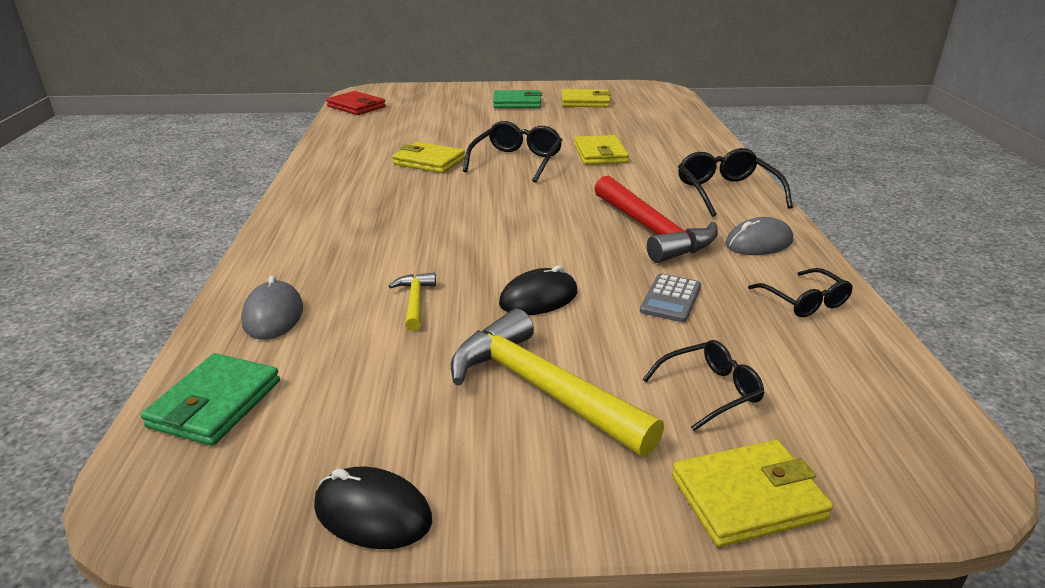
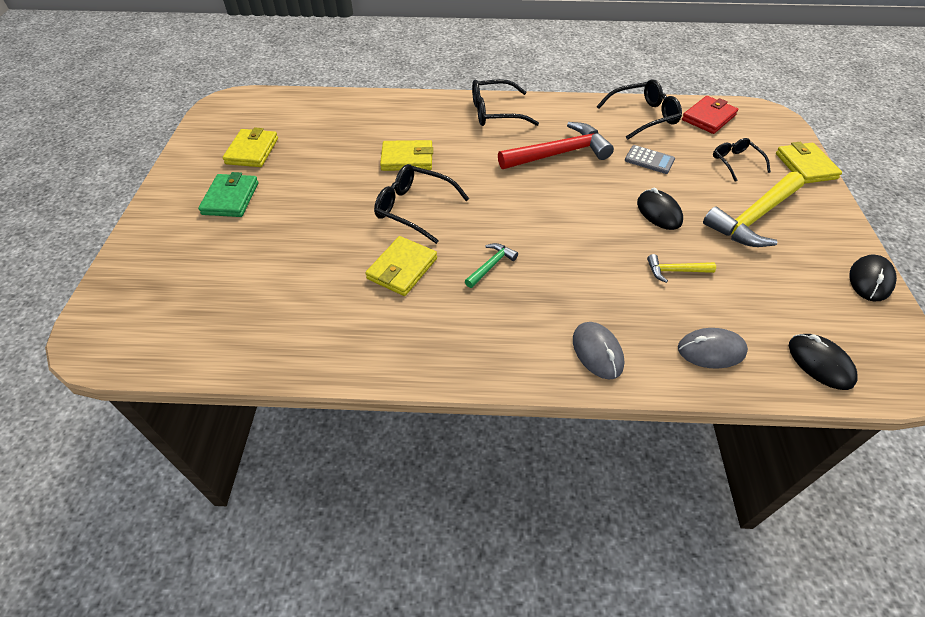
camera: 85 degrees left, 20 degrees up
green wallet [141,353,280,446] -> black mouse [789,334,858,390]
red wallet [326,91,386,115] -> red wallet moved to [682,96,738,134]
grey mouse [725,217,793,255] -> grey mouse moved to [573,322,624,380]
black glasses [748,268,853,317] -> black glasses [597,79,682,140], size x1.58
none -> green hammer [465,243,518,288]

